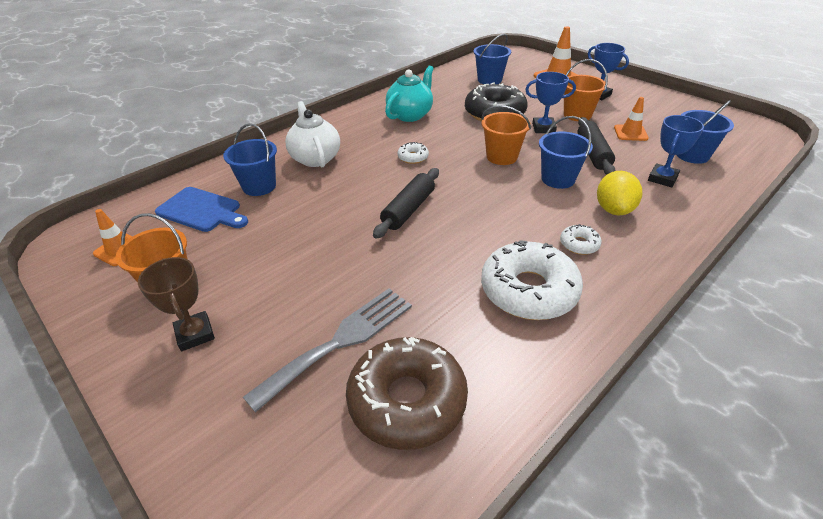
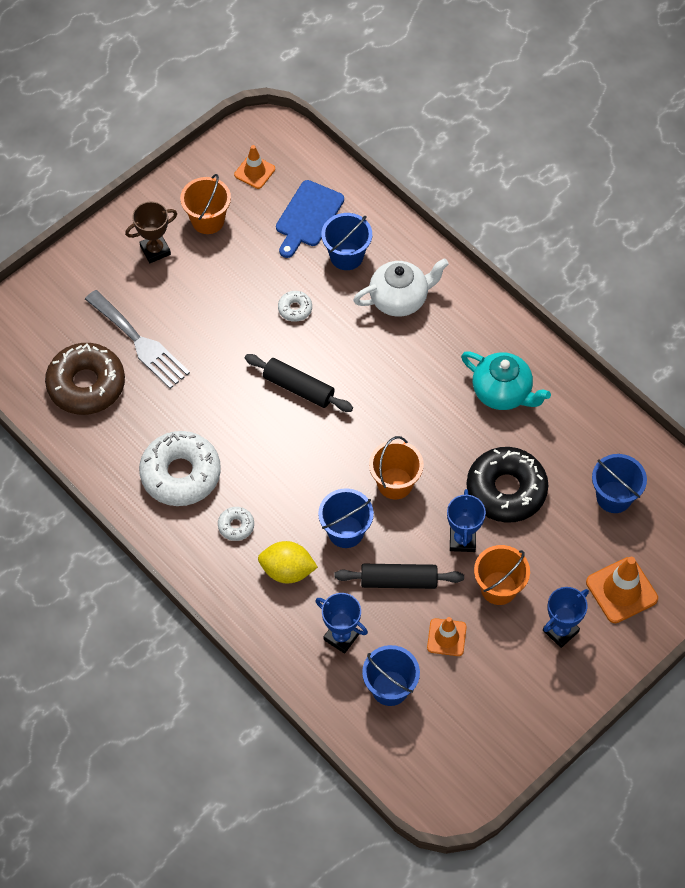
camera: 90 degrees right, 20 degrees up
white donut [398,142,429,164] -> white donut moved to [278,291,312,322]

